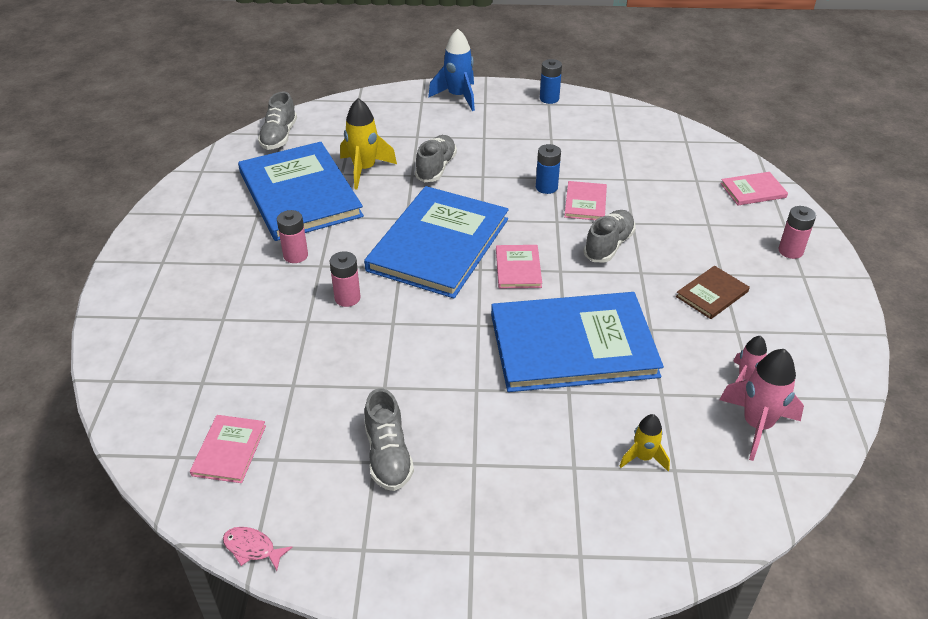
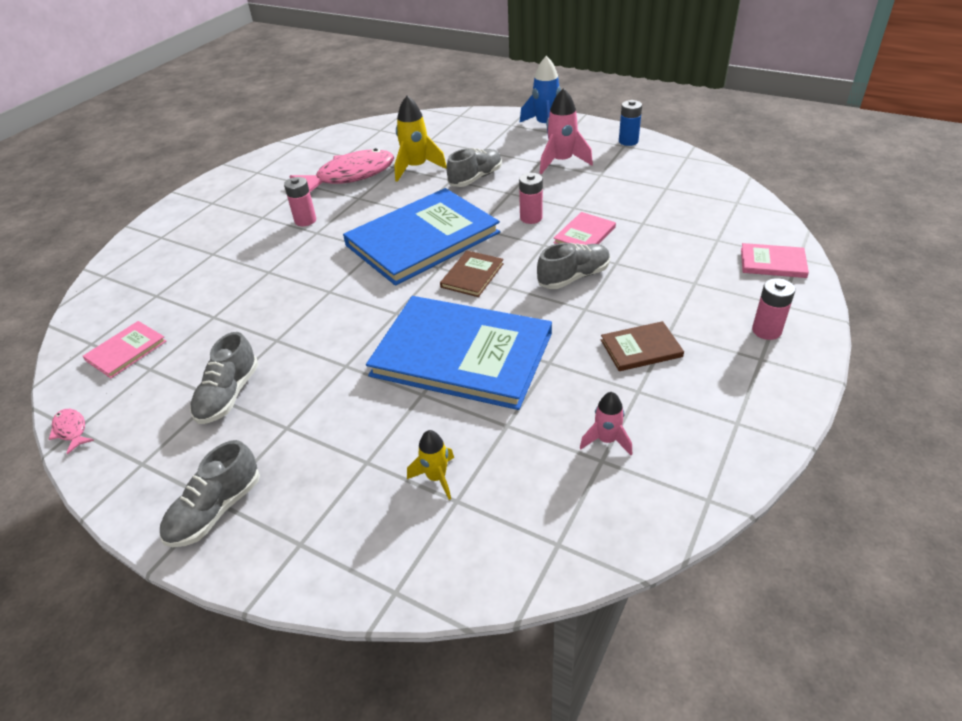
camera: 30 degrees right, 0 degrees up
blue book [238,142,364,241] -> pink fish [289,148,394,192]
grey shoe [258,91,297,150] -> grey shoe moved to [160,440,260,547]
pink battery [329,252,361,307] -> pink battery moved to [519,173,543,224]
pink book [496,245,542,288] -> brown book [440,250,504,297]
blue battery [536,144,561,194] -> none
pink rocket [720,349,804,461] -> pink rocket moved to [539,88,593,174]

